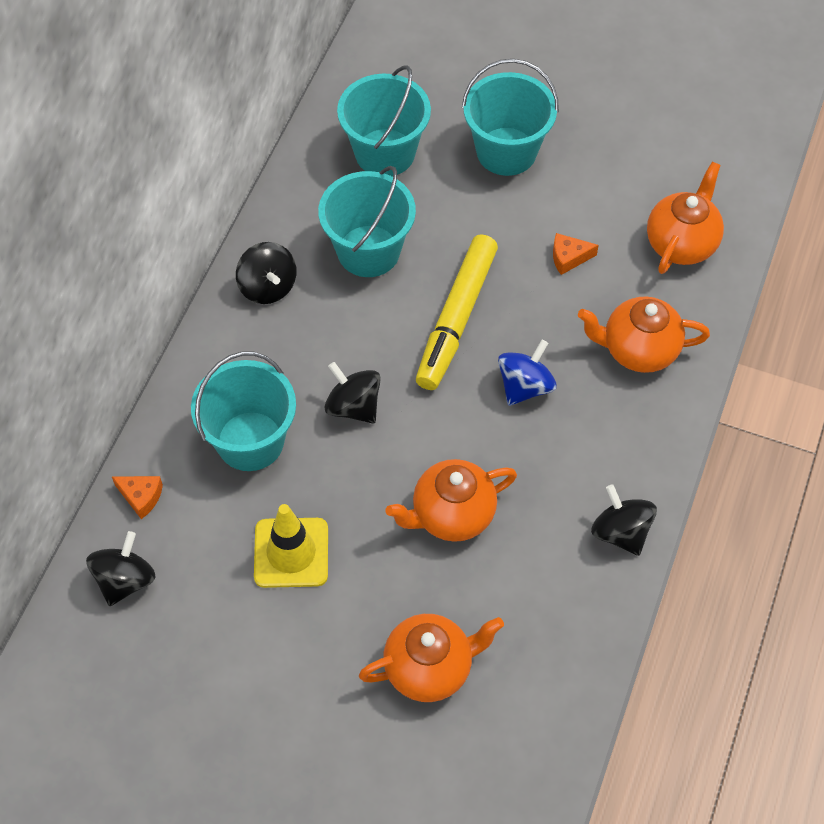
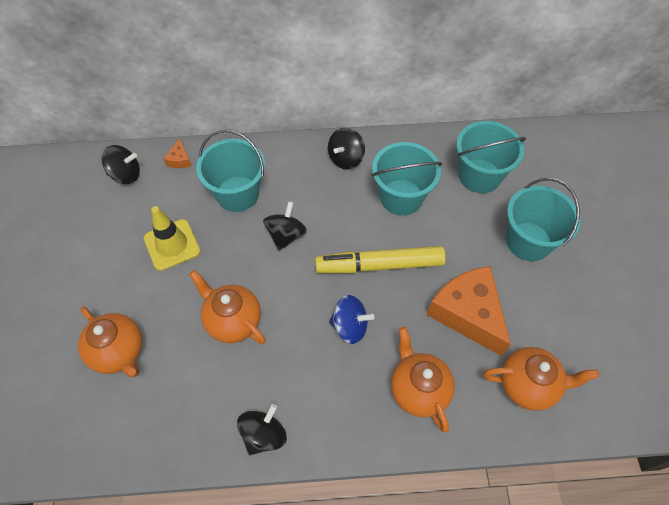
camera: 65 degrees right, 0 degrees up
orange cheese [553,233,599,275] -> orange cheese [427,266,511,356], size x2.44

